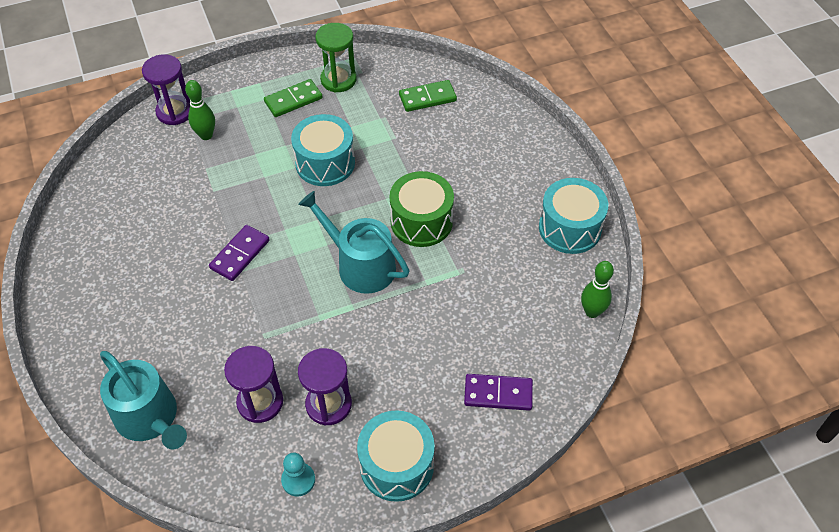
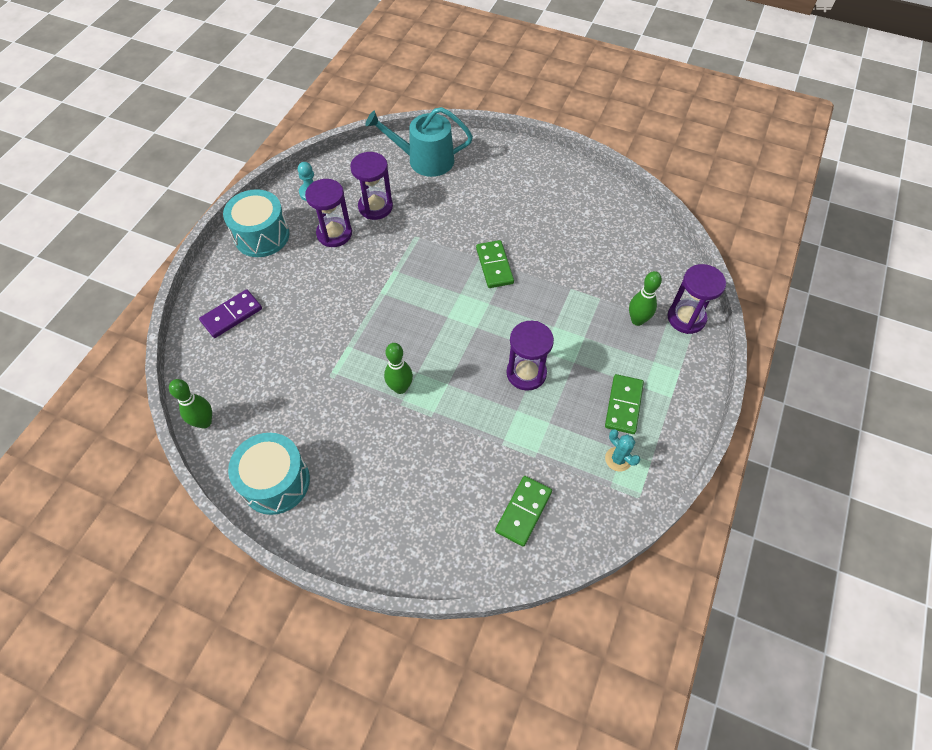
camera: 135 degrees right, 5 degrees up
purple domino [209,225,270,281] -> green domino [476,240,514,288]
turquoise drum [291,114,355,186] -> purple hourglass [507,321,554,391]
turquoise watering can [298,191,409,294] -> none
green hourglass [315,23,357,93] -> turquoise cactus [605,429,641,472]
green drum [390,171,454,247] -> green bowling pin [384,343,413,394]

